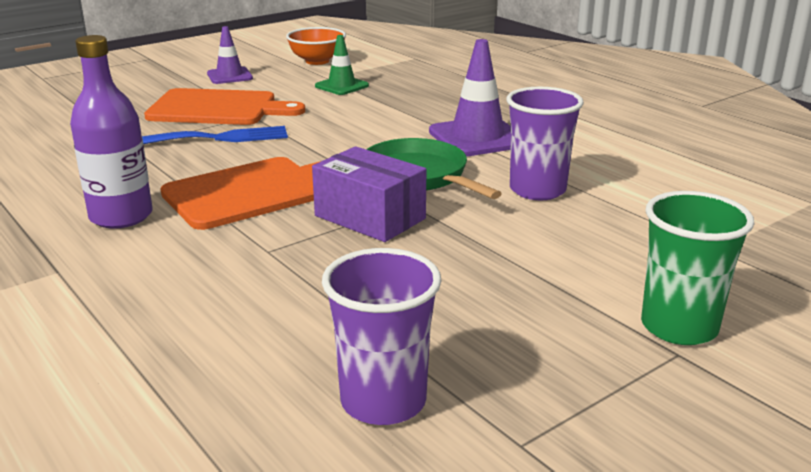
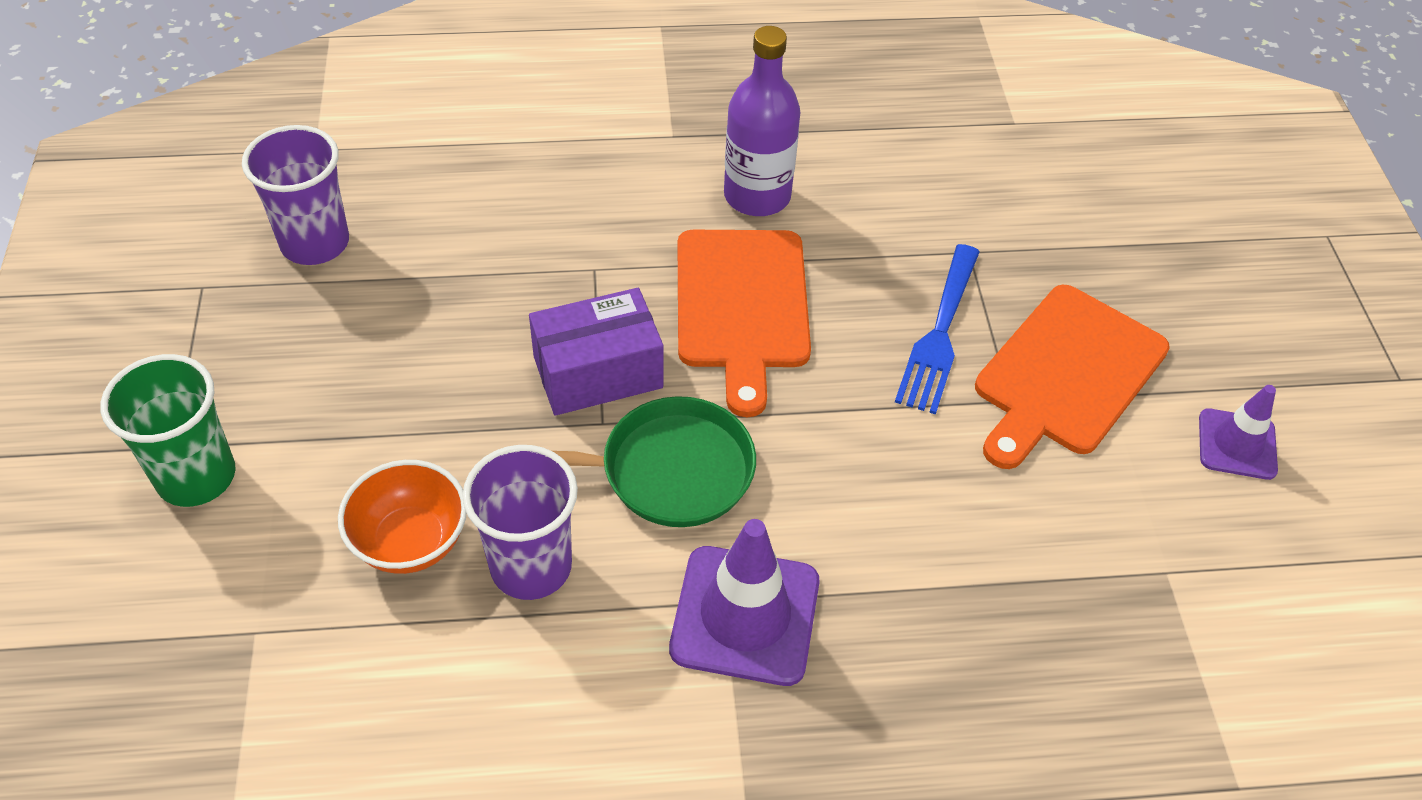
camera: 120 degrees right, 25 degrees up
orange bowl [286,27,346,65] -> orange bowl moved to [338,460,467,574]
green traffic cone [315,35,369,95] -> none

